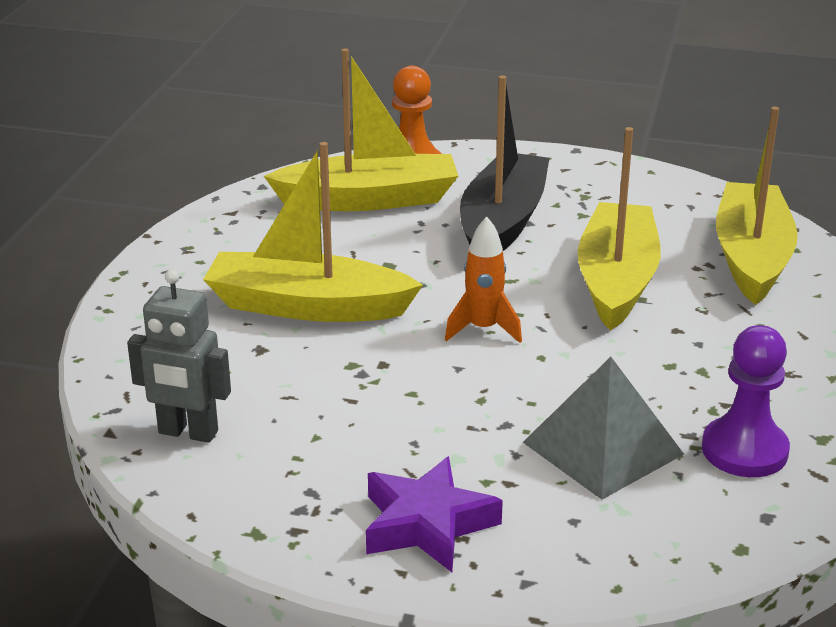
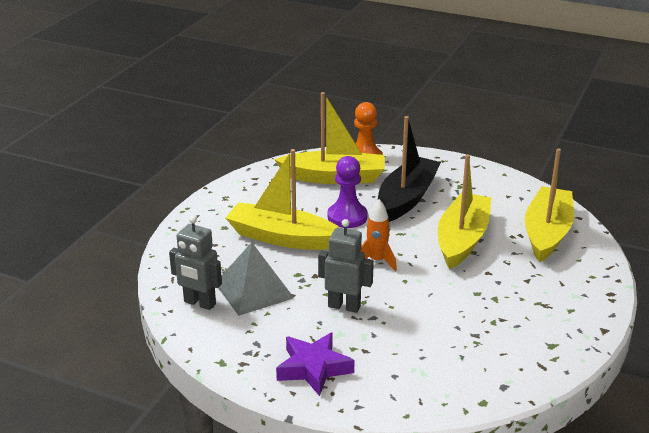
camera: 10 degrees right, 0 degrees up
grey pyramid [523,357,684,500] -> grey pyramid moved to [219,242,294,316]
purple pawn [702,325,790,477] -> purple pawn moved to [328,156,368,228]
none -> grey robot [318,219,374,313]

